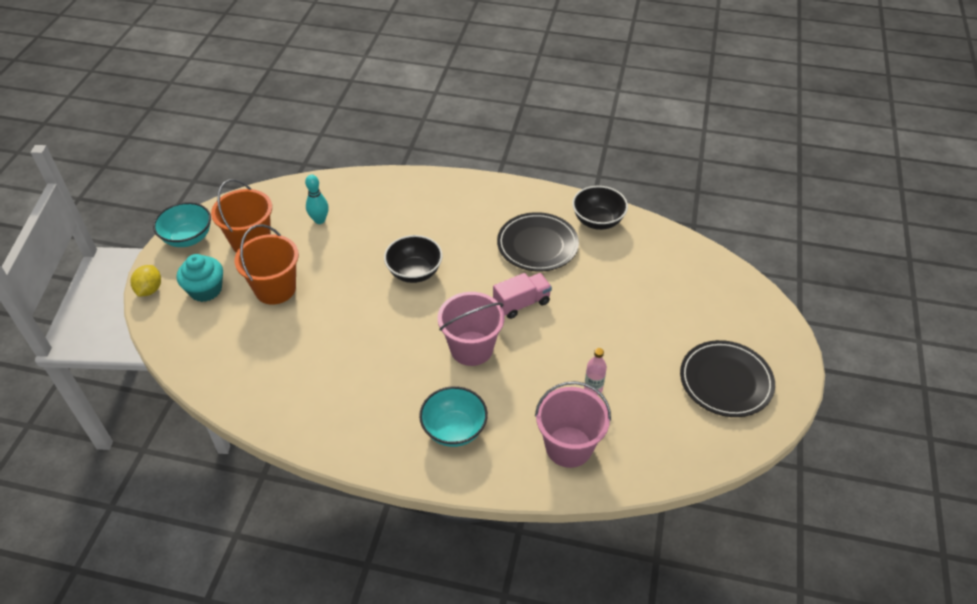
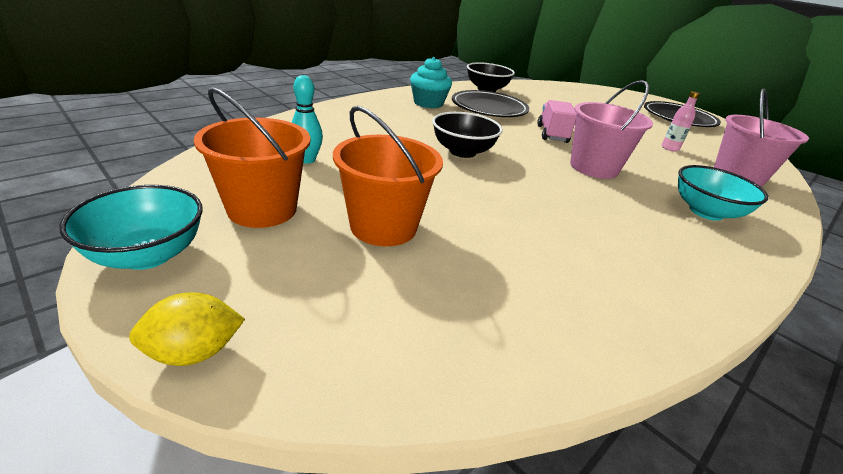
camera: 60 degrees left, 15 degrees down
yellow lemon [131,265,161,297] -> yellow lemon turned 60 degrees counterclockwise [129,292,245,366]
turquoise cupcake [177,254,223,302] -> turquoise cupcake moved to [410,57,452,108]

